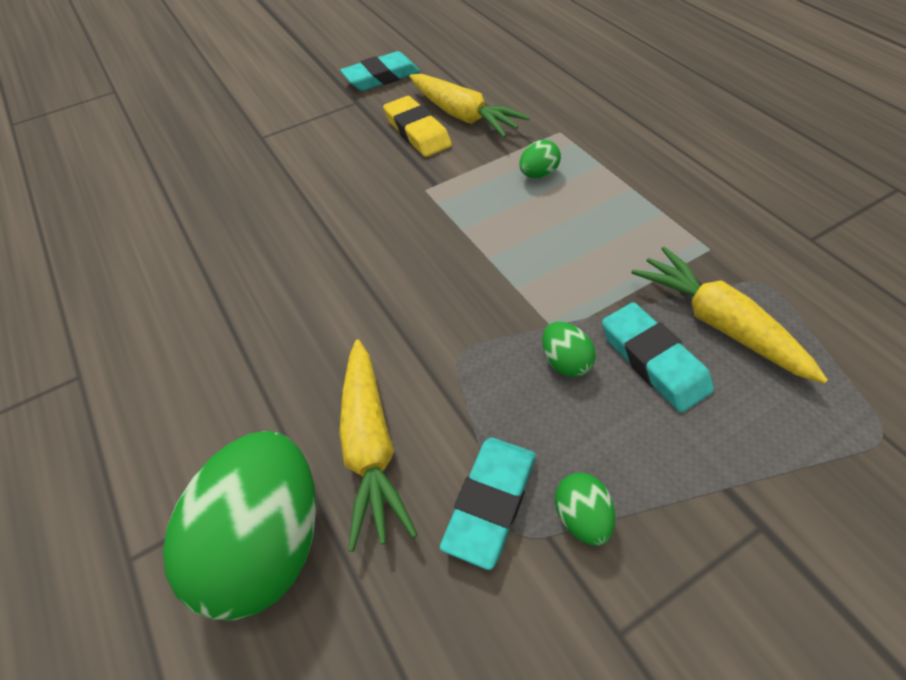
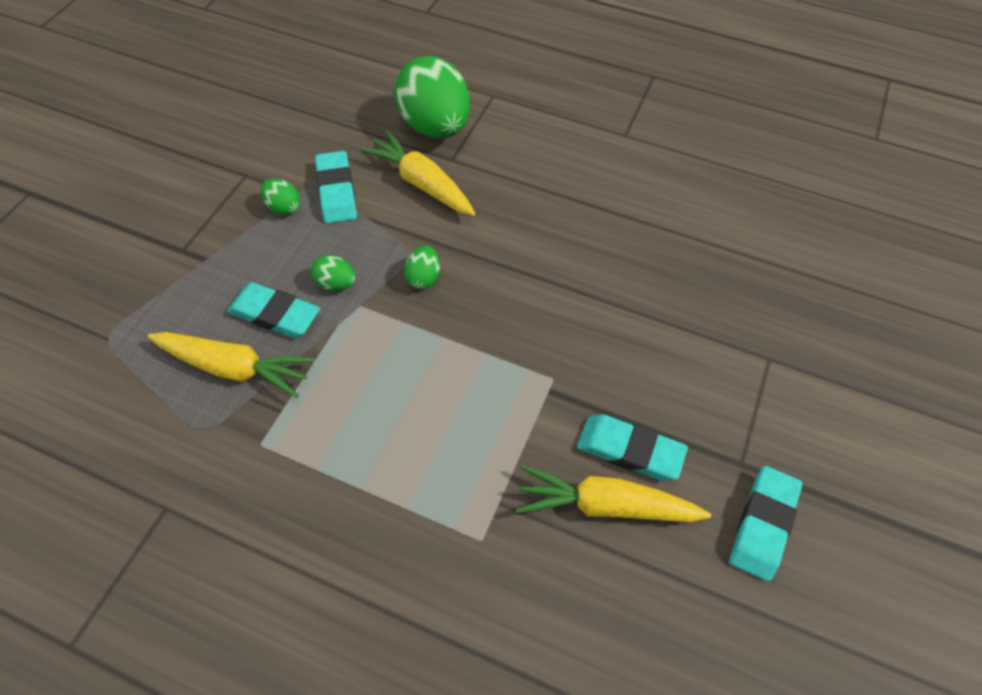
camera: 140 degrees right, 5 degrees up
yellow eraser [383,96,452,157] -> turquoise eraser [577,414,688,481]
green egg [520,140,561,178] -> green egg moved to [405,246,440,289]

